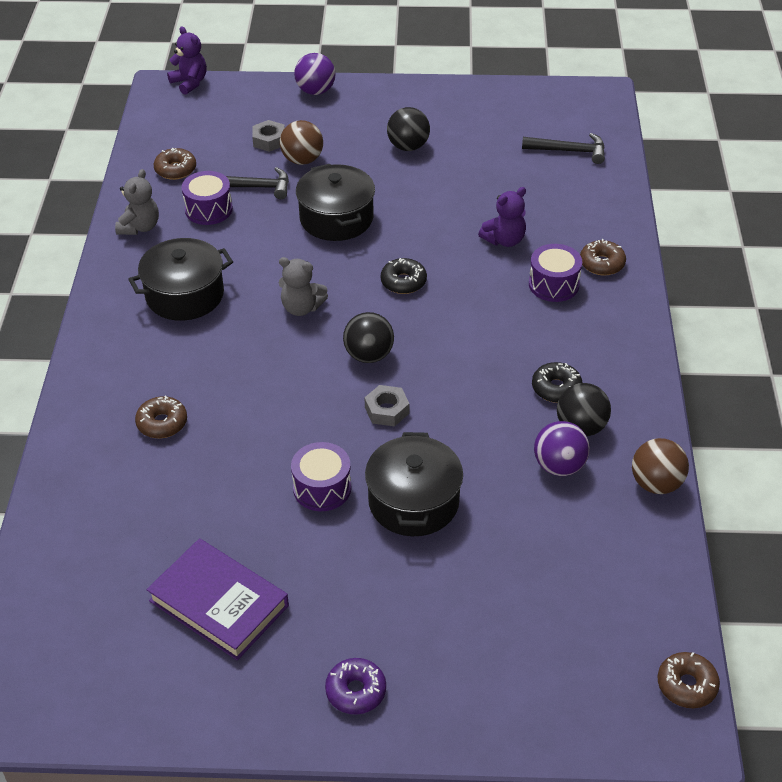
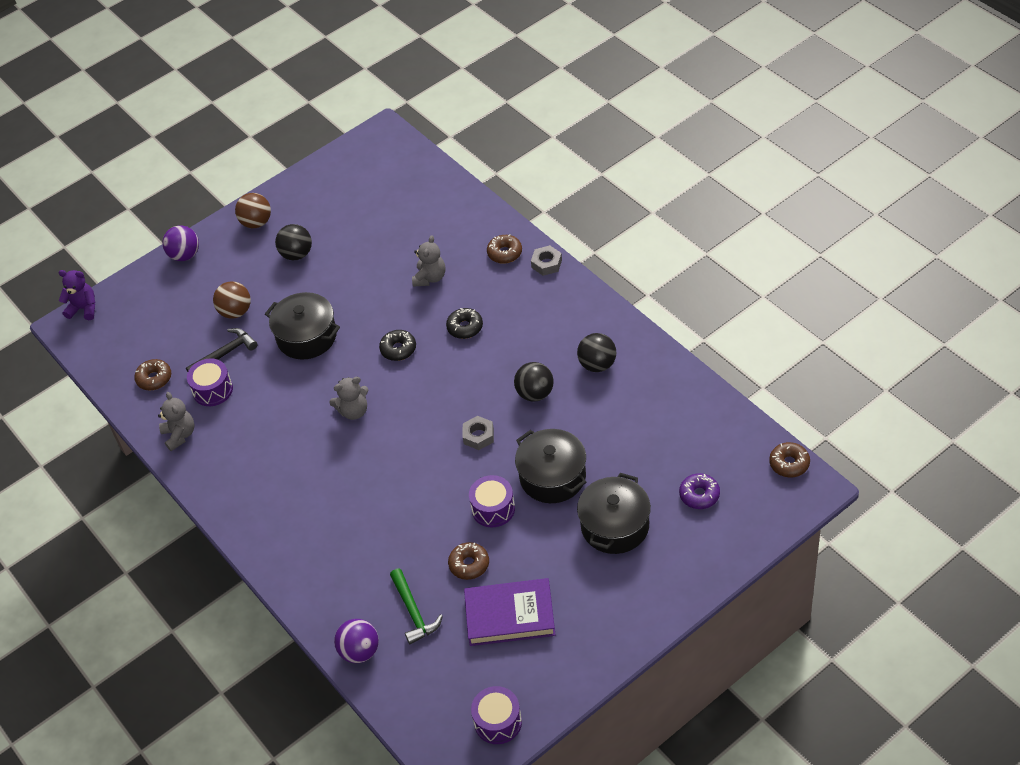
camera: 35 degrees left, 5 degrees up
black pot [128,238,233,321] -> black pot moved to [577,473,651,554]
brown donut [135,395,187,438] -> brown donut moved to [448,542,489,580]
grey nut [252,120,285,152] -> grey nut moved to [531,245,562,276]
purple donut [325,658,386,715] -> purple donut moved to [679,473,720,509]
black ball [343,312,394,363] -> black ball moved to [514,362,554,402]
purple teddy bear [478,187,526,247] -> grey teddy bear [412,235,445,287]
black hammer [522,133,605,164] -> none
purple drum [529,244,582,302] -> purple drum moved to [471,686,522,744]
black donut [532,362,583,403] -> black donut moved to [446,308,483,339]
purple ball [534,421,590,476] -> purple ball moved to [334,619,379,663]
brown ball [632,438,689,494] -> brown ball moved to [235,193,271,228]
none -> green hammer [390,569,443,644]

